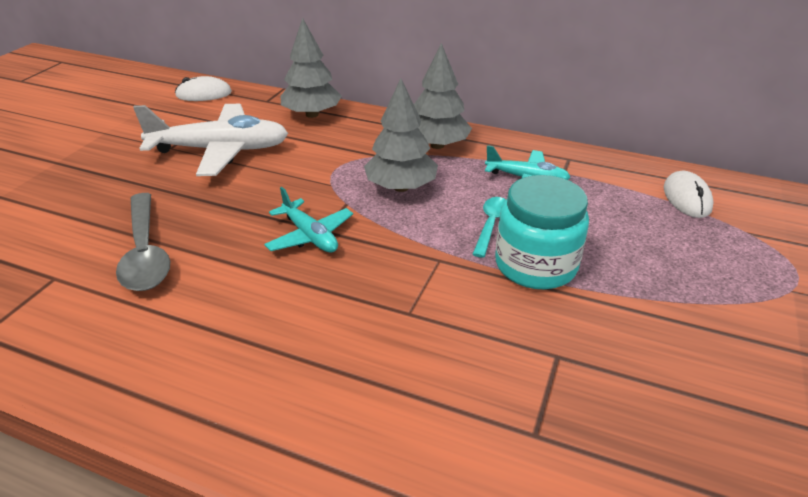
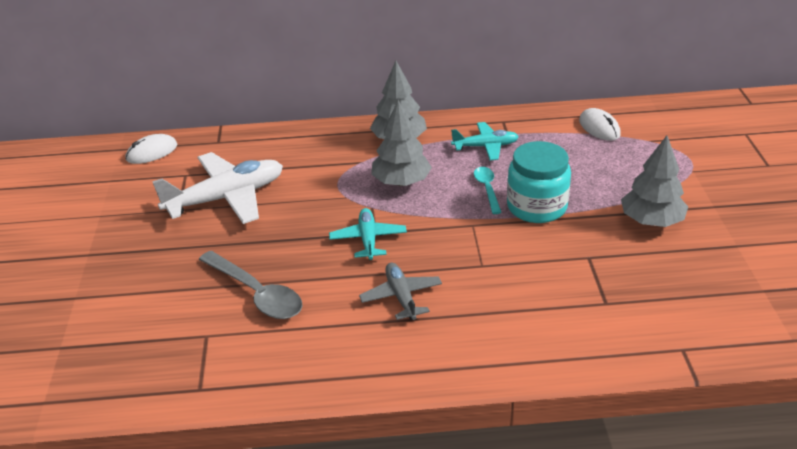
camera: 25 degrees left, 0 degrees up
turquoise plane [264,187,353,253] -> turquoise plane turned 120 degrees counterclockwise [329,208,407,260]
grey tree [281,18,342,118] -> grey tree moved to [621,136,688,227]
none -> grey plane [359,263,442,320]

